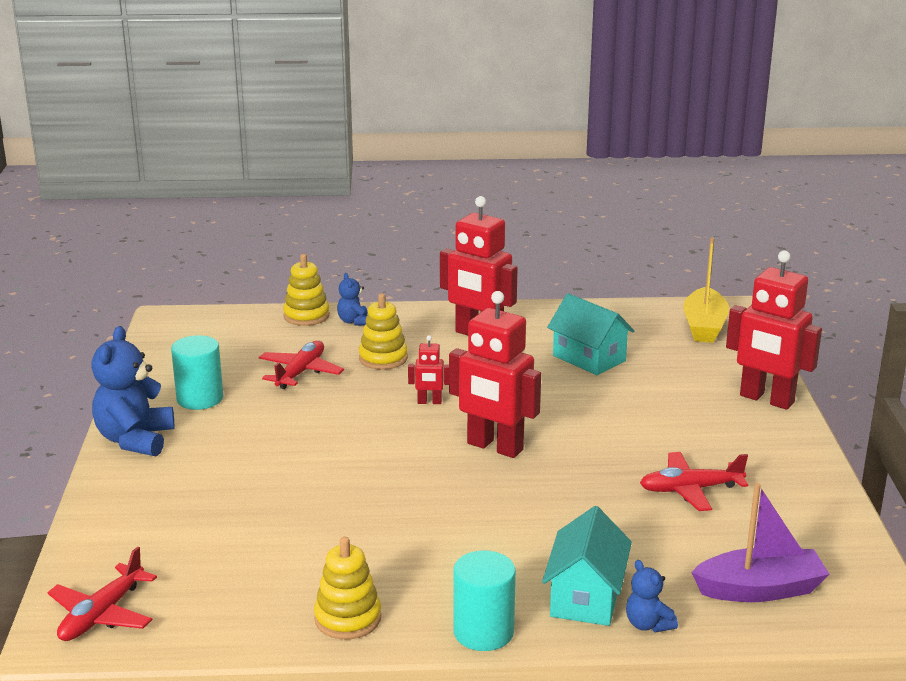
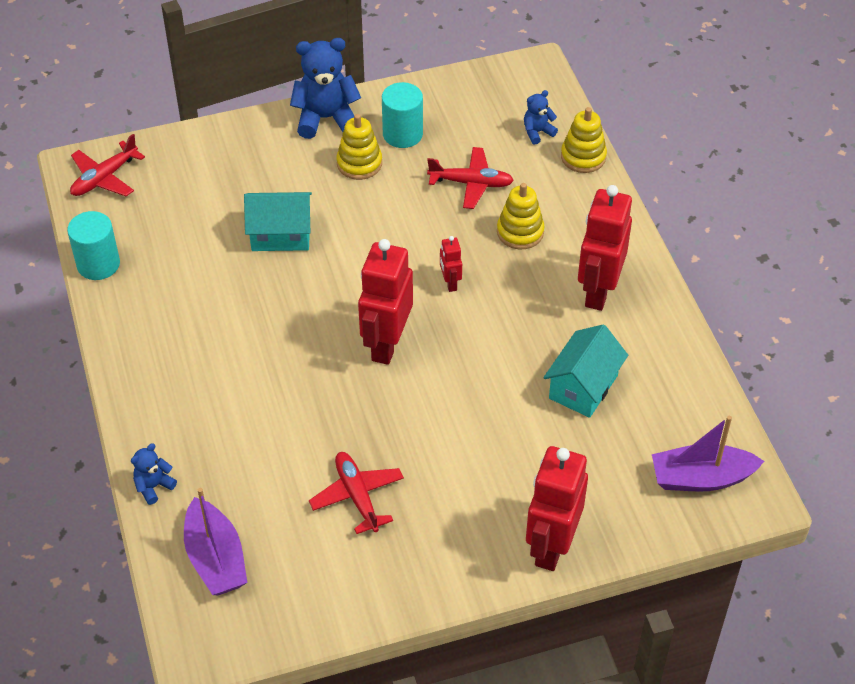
camera: 75 degrees right, 25 degrees up
red plane [47,547,157,641] -> red plane turned 60 degrees counterclockwise [70,134,145,196]
yellow stacking toy [314,537,381,639] -> yellow stacking toy moved to [336,114,382,180]
blue teddy bear [337,273,368,326] -> blue teddy bear moved to [524,90,558,145]
turquoise cylinder [453,550,516,651] -> turquoise cylinder moved to [67,211,120,280]
turquoise house [542,506,632,626] -> turquoise house moved to [244,192,312,251]
yellow boat [683,237,729,343] -> purple boat [652,416,764,492]

